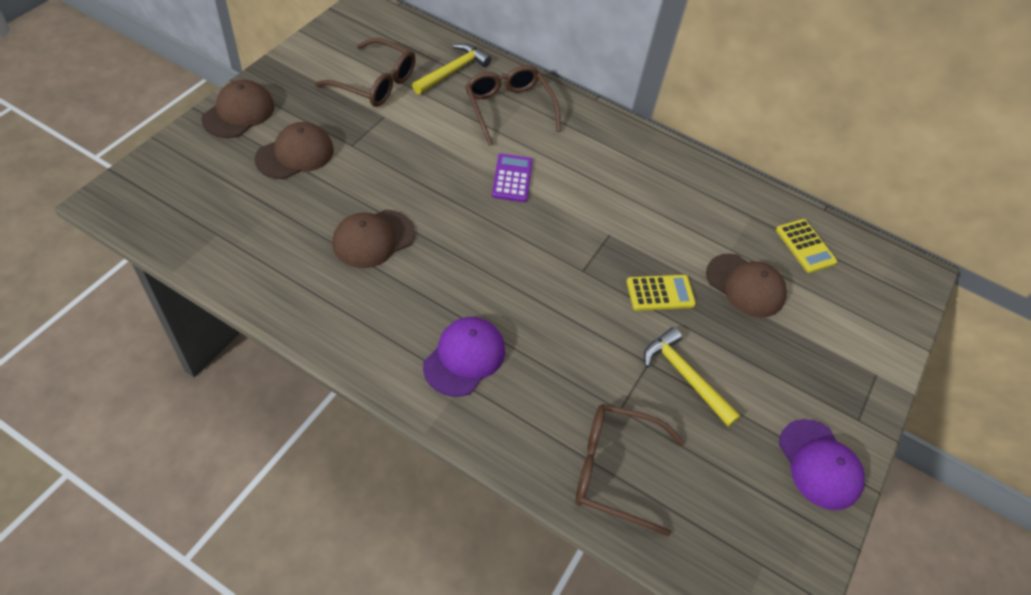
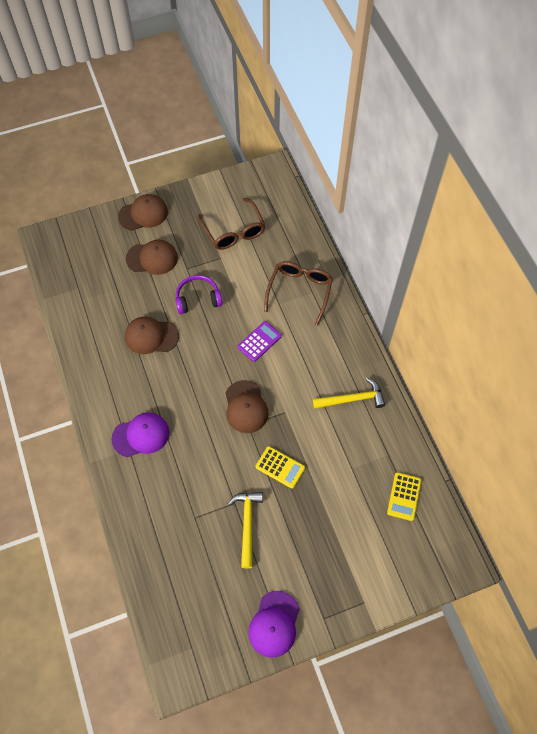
camera: 45 degrees right, 10 degrees up
yellow hammer [412,43,491,94] -> yellow hammer moved to [313,378,385,409]
brown glasses [576,404,685,536] -> none
brown cap [706,253,787,318] -> brown cap moved to [225,380,269,433]
none -> purple headphones [175,275,222,314]

